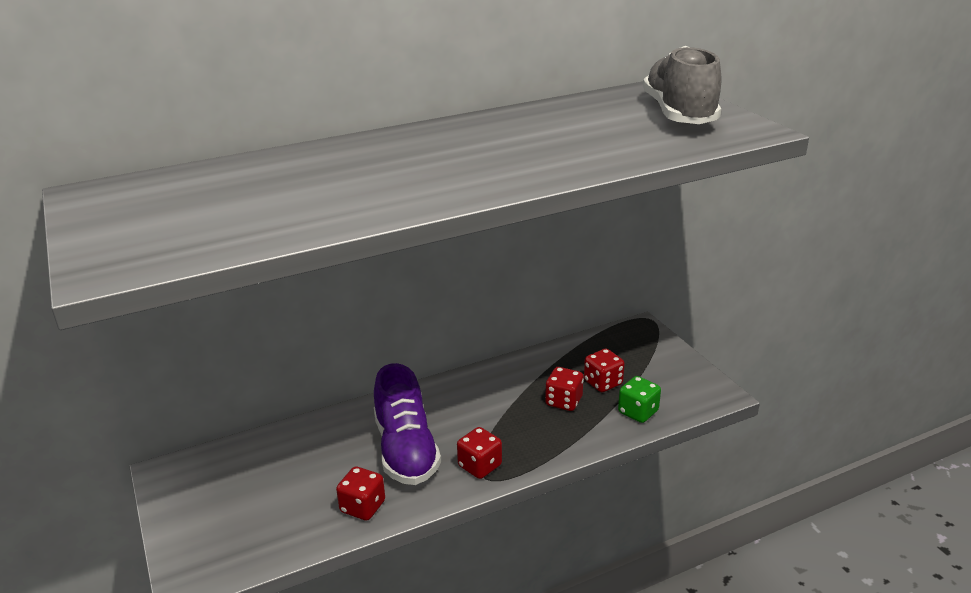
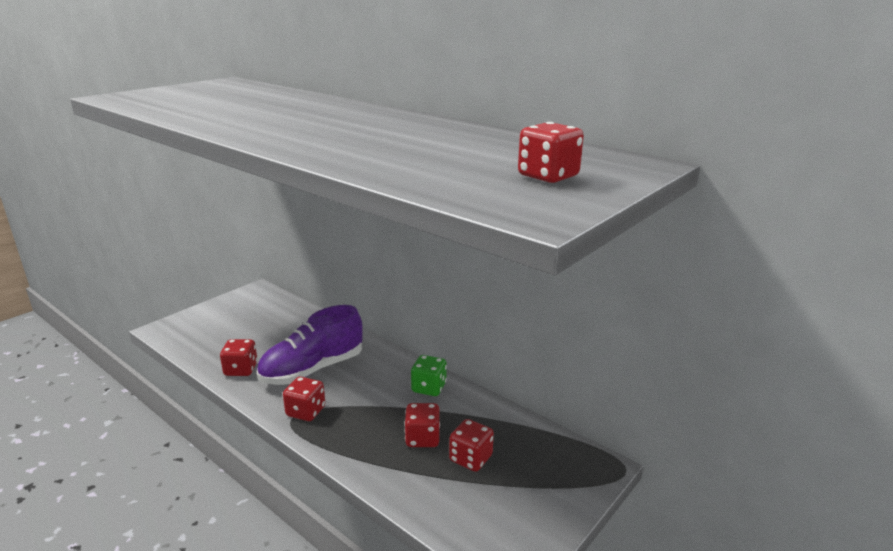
camera: 65 degrees right, 5 degrees down
green dice [618,376,661,423] -> green dice moved to [411,355,447,396]
grey shoe [643,46,721,124] -> red dice [518,122,584,183]

